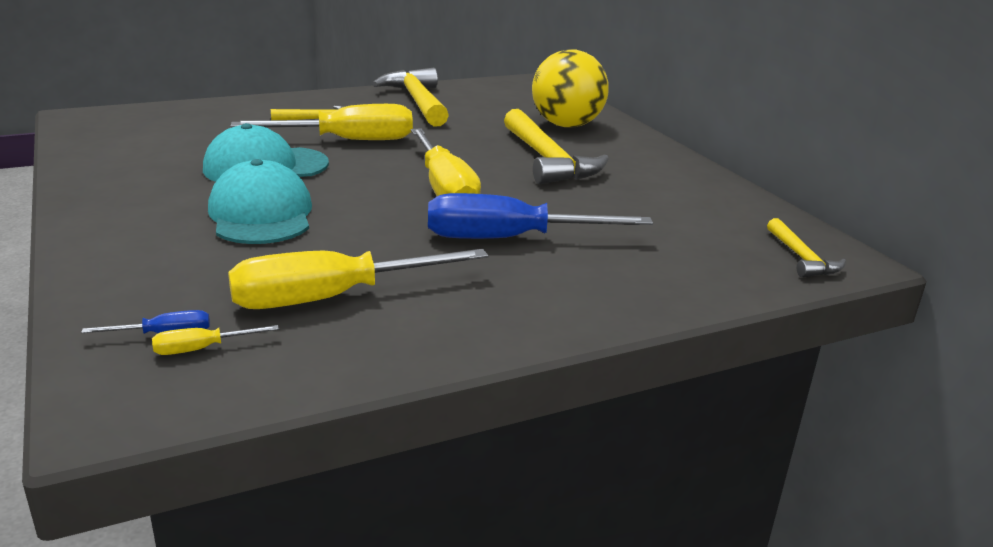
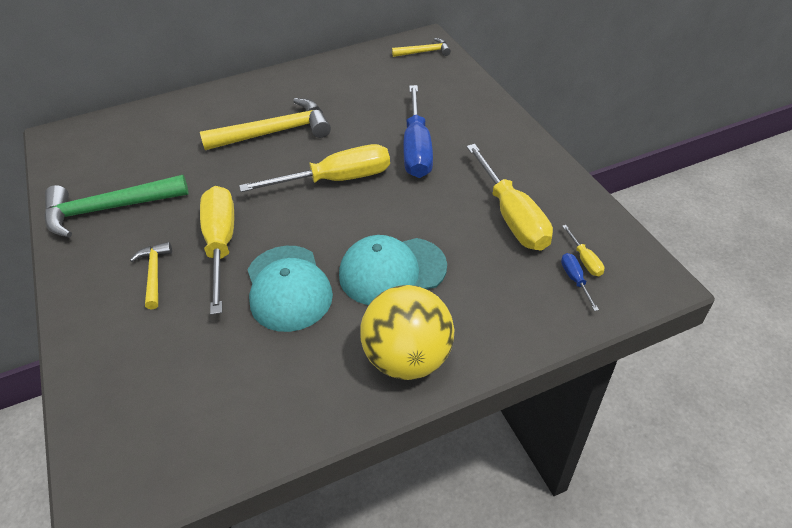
camera: 85 degrees left, 20 degrees up
yellow hammer [372,68,449,127] -> green hammer [44,175,189,238]
yellow ball [532,49,609,127] -> yellow ball moved to [360,285,454,380]

